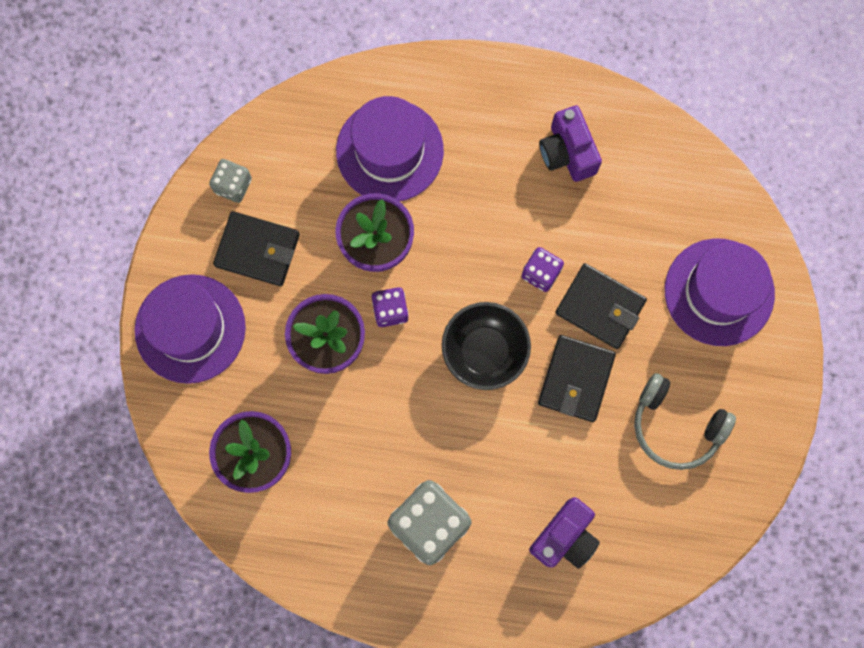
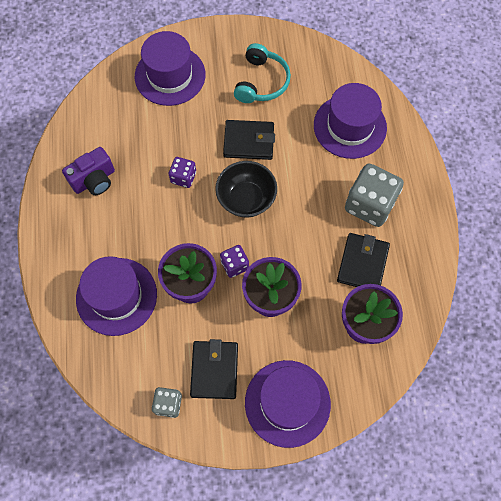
camera: 105 degrees left, 10 degrees down
purple camera [529,497,600,569] -> purple hat [314,83,387,159]
black wallet [555,263,647,349] -> black wallet moved to [337,233,390,287]
grey headphones [634,373,736,470] -> turquoise headphones [234,43,291,103]

